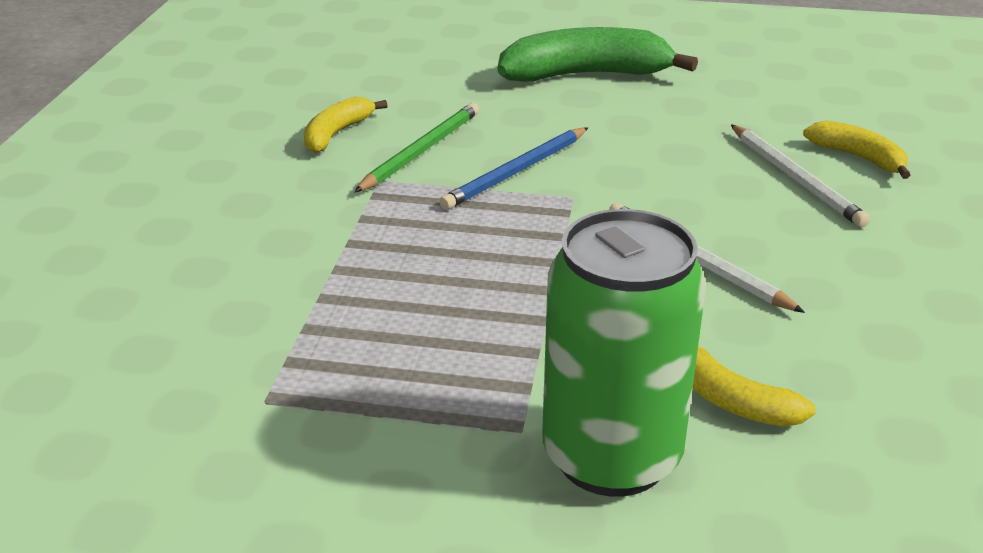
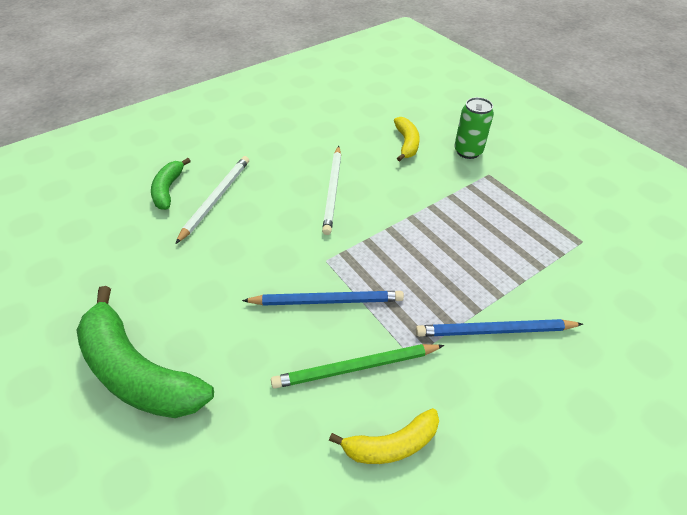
camera: 135 degrees left, 15 degrees up
green can [542,209,706,497] -> green can [454,97,494,159], size x0.54
yellow banana [803,120,910,179] -> green banana [151,158,191,210]
none -> blue pencil [416,319,583,337]

